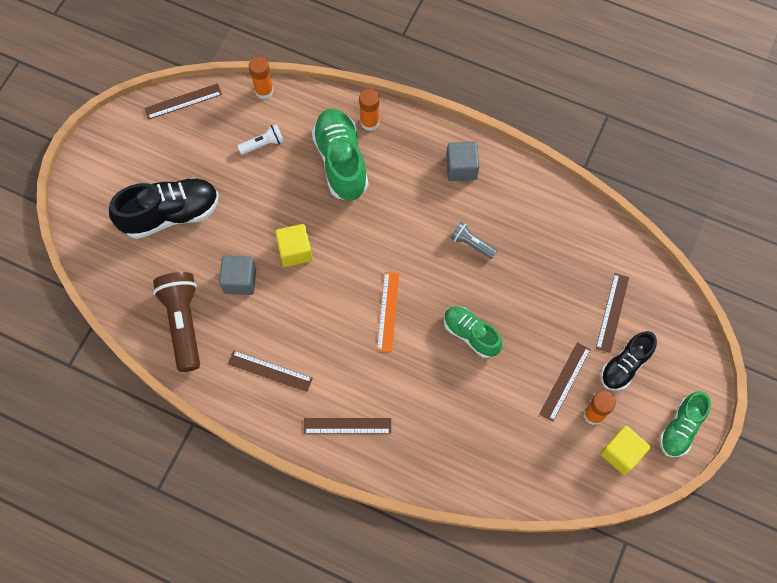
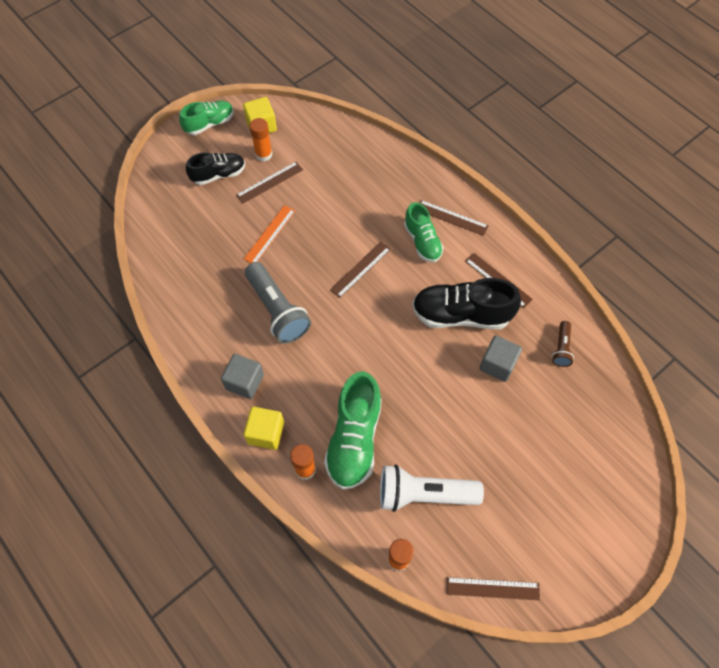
camera: 155 degrees left, 5 degrees down
black shoe [109,178,219,239] -> black shoe moved to [412,278,521,329]
brown flashlight [153,272,200,372] -> brown flashlight [552,321,574,367], size x0.51
white flashlight [237,124,284,155] -> white flashlight [380,465,484,512], size x1.96
yellow cube [275,224,313,267] -> yellow cube moved to [243,407,284,450]
orange ruler [377,272,399,352] -> orange ruler moved to [244,205,295,263]
green shoe [444,306,502,358] -> green shoe moved to [404,202,444,262]
grey flashlight [450,222,497,259] -> grey flashlight [245,262,311,344], size x1.96
brown ruler [596,273,629,353] -> brown ruler moved to [330,242,391,298]

